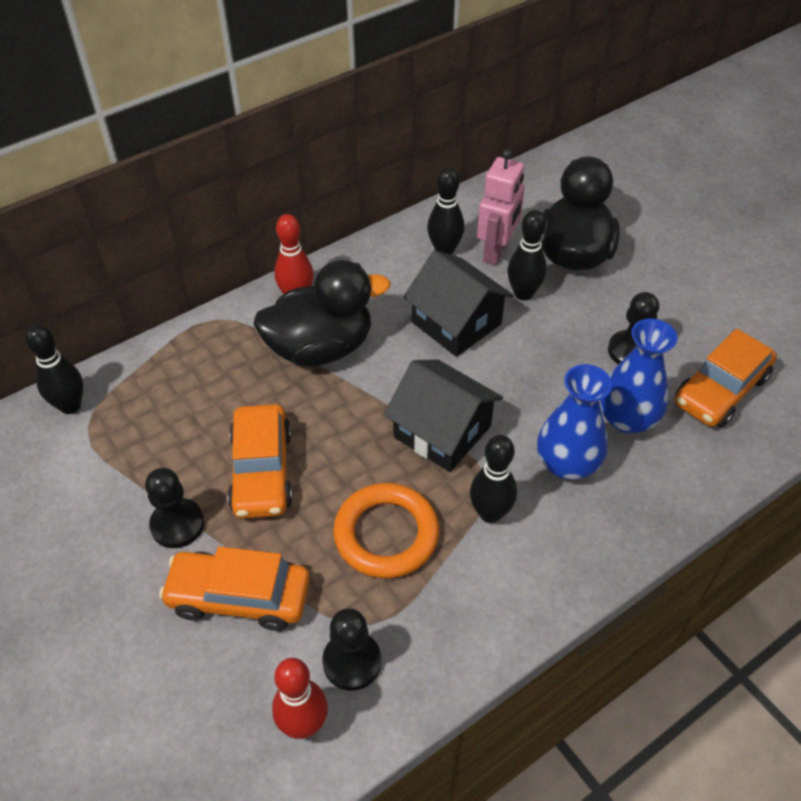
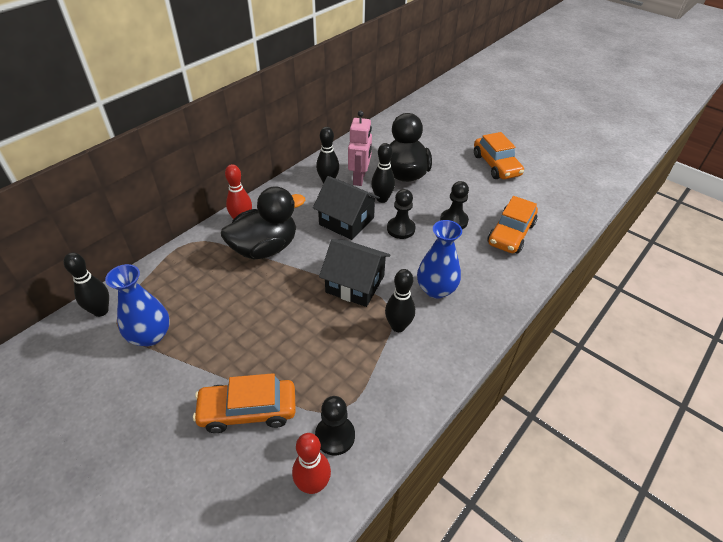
camera: 15 degrees left, 5 degrees down
black pawn [145,468,204,548] -> black pawn moved to [387,189,415,239]
orange car [228,404,293,519] -> orange car moved to [474,132,524,179]
orange ring [333,483,439,578] -> none
blue vase [599,319,678,434] -> blue vase moved to [105,264,170,346]

